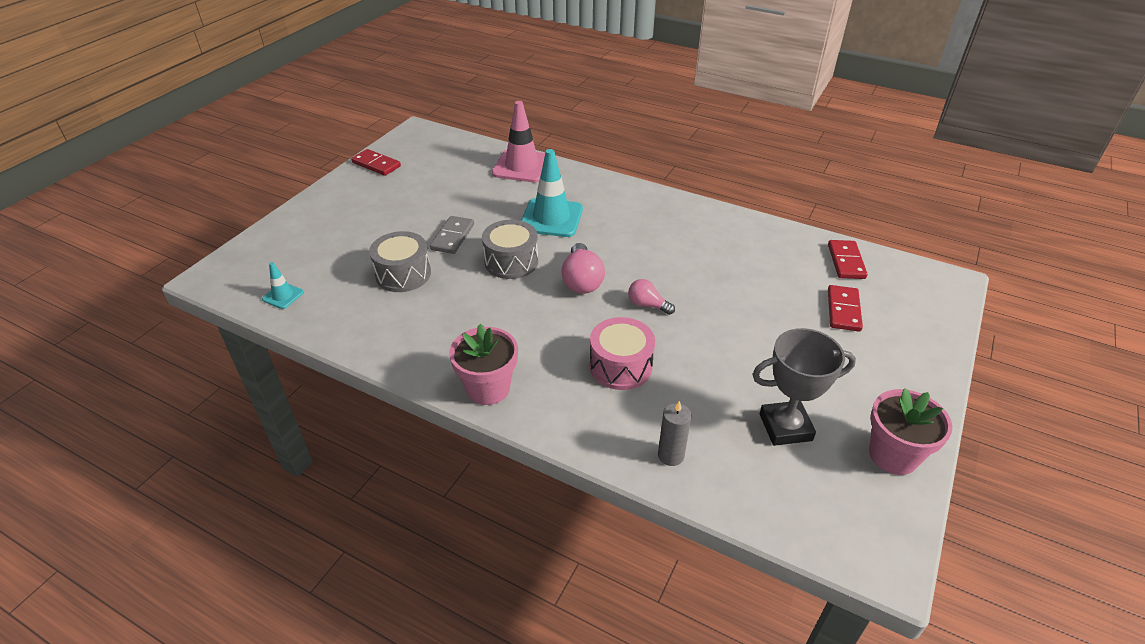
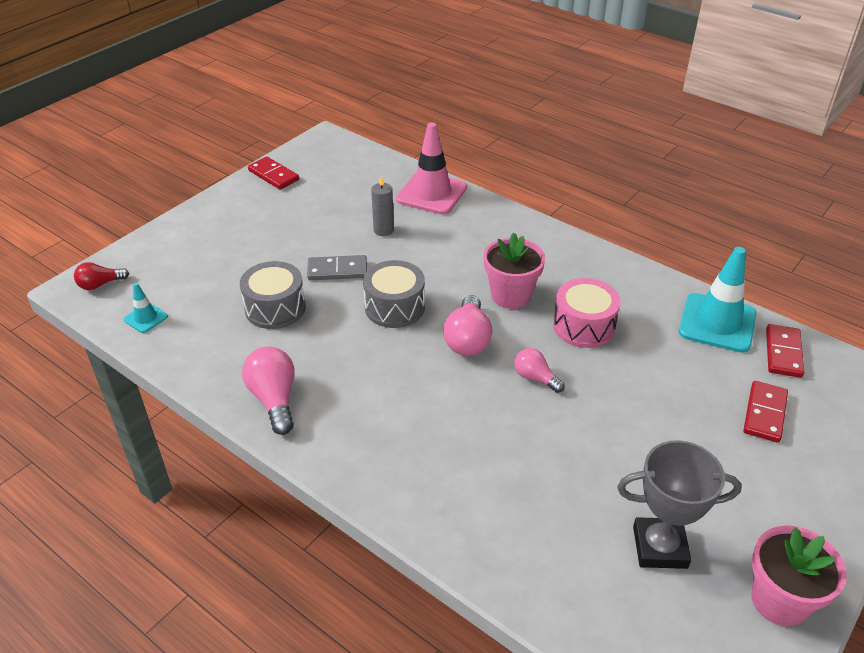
camera: 10 degrees right, 0 degrees up
grey domino [430,216,474,254] -> grey domino turned 60 degrees clockwise [307,255,367,280]
pink flower pot [449,324,518,405] -> pink flower pot moved to [483,233,545,309]
turquoise traffic cone [521,149,583,237] -> turquoise traffic cone moved to [679,247,756,353]
pink drum [589,317,655,390] -> pink drum moved to [553,278,621,348]
grey candle [658,401,691,466] -> grey candle moved to [371,176,394,236]
none -> red light bulb [74,262,129,290]
none -> pink light bulb [242,346,295,435]

